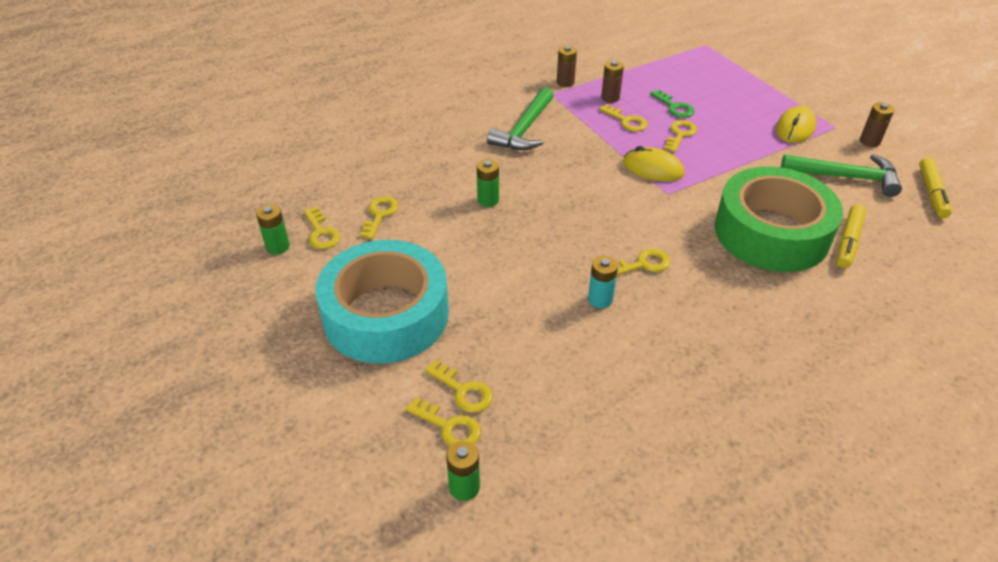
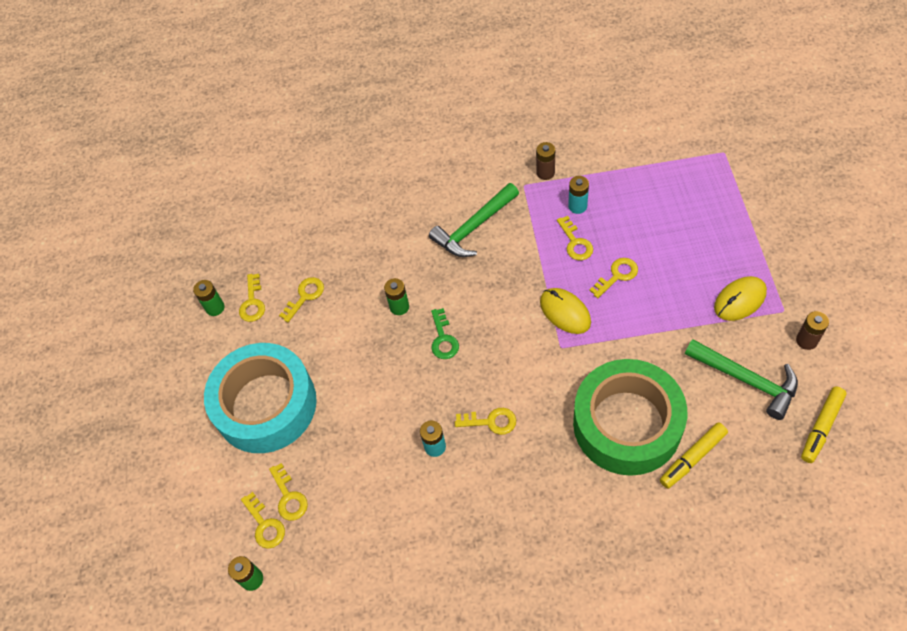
camera: 30 degrees right, 15 degrees up
brown battery [601,60,624,103] -> turquoise battery [568,176,589,214]
green key [650,89,695,118] -> green key moved to [431,308,459,359]

